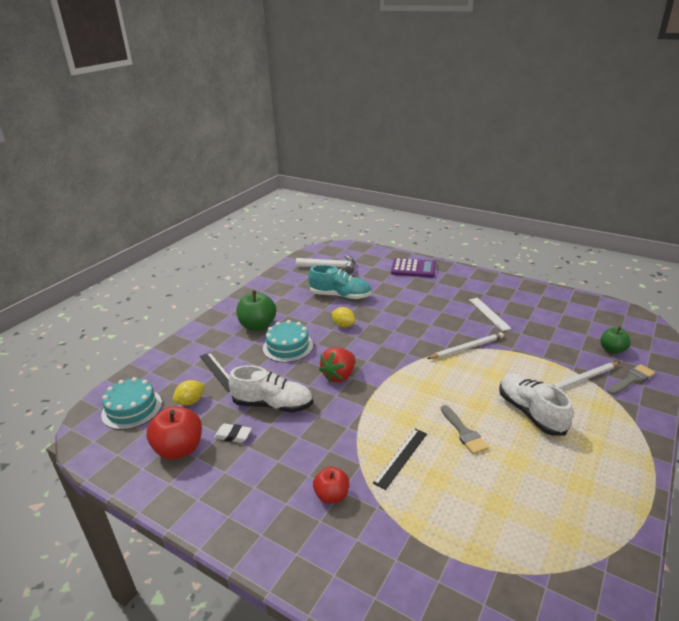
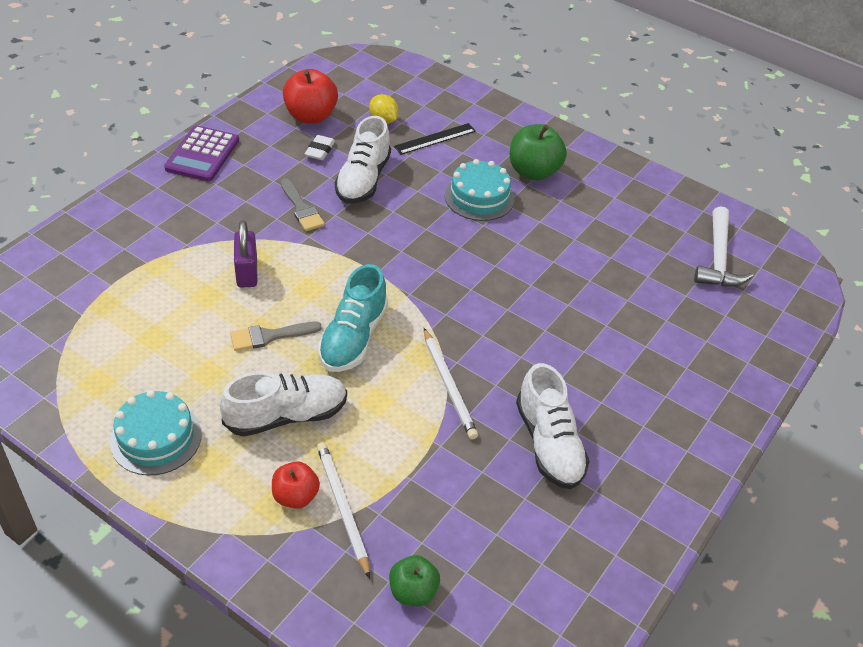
camera: 90 degrees right, 15 degrees up
turquoise cake [101,377,162,430] -> turquoise cake moved to [110,390,202,476]
turquoise shoe [308,265,371,299] -> turquoise shoe moved to [318,264,388,372]
red apple [313,467,349,504] -> red apple moved to [272,461,320,509]
red strawberry [319,347,355,383] -> none
yellow lemon [332,307,355,328] -> none
black ruler [373,429,427,490] -> purple padlock [234,220,258,288]
purple calculator [391,258,436,277] -> purple calculator moved to [164,125,239,182]
white ruler [469,298,512,331] -> white shoe [516,363,589,489]
grey brush [608,364,655,395] -> grey brush moved to [281,179,325,231]

